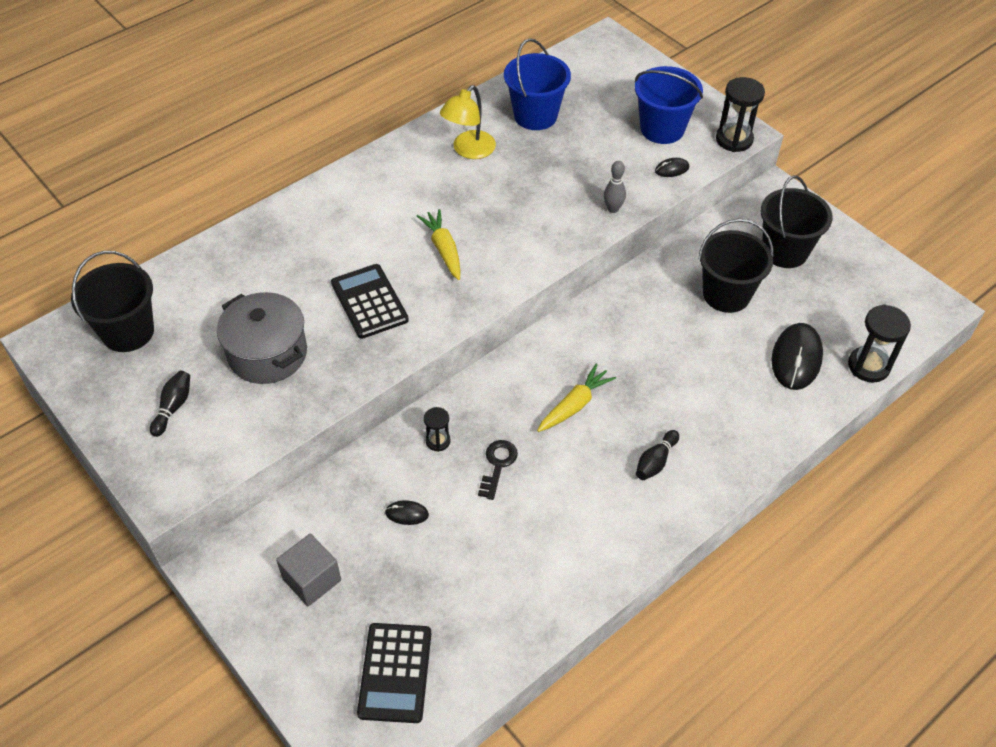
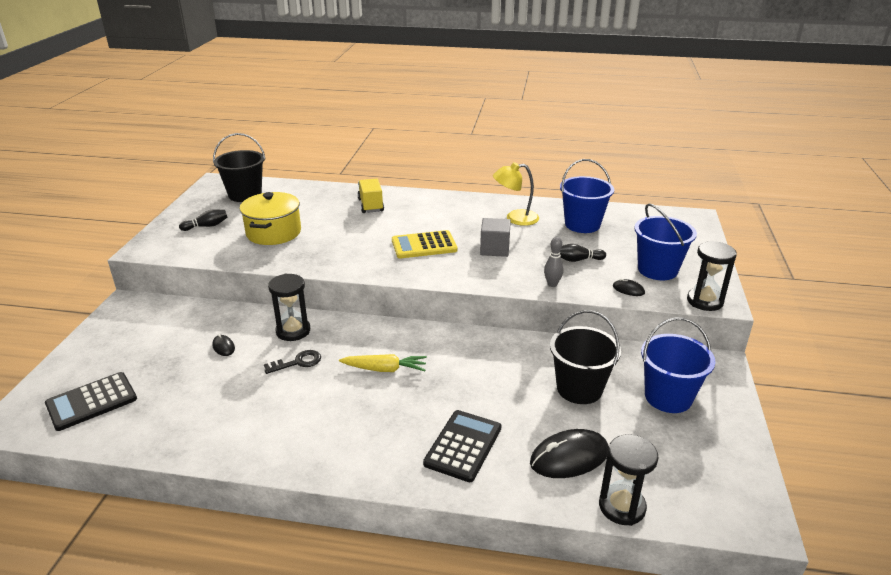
camera: 50 degrees right, 20 degrees down
grey pot [217,292,307,384] -> yellow pot [240,192,301,245]
grey cube [276,533,341,606] -> grey cube moved to [480,218,511,257]
black calculator [331,264,409,339] -> black calculator moved to [423,410,501,482]
yellow carrot [417,209,460,280] -> yellow calculator [392,230,457,258]
black hourglass [424,407,451,452] -> black hourglass [268,273,310,341], size x1.77
black bowling pin [636,430,679,480] -> black bowling pin moved to [560,244,606,262]
black bucket [761,175,833,268] -> blue bucket [641,317,715,413]
none -> yellow truck [357,179,384,213]

